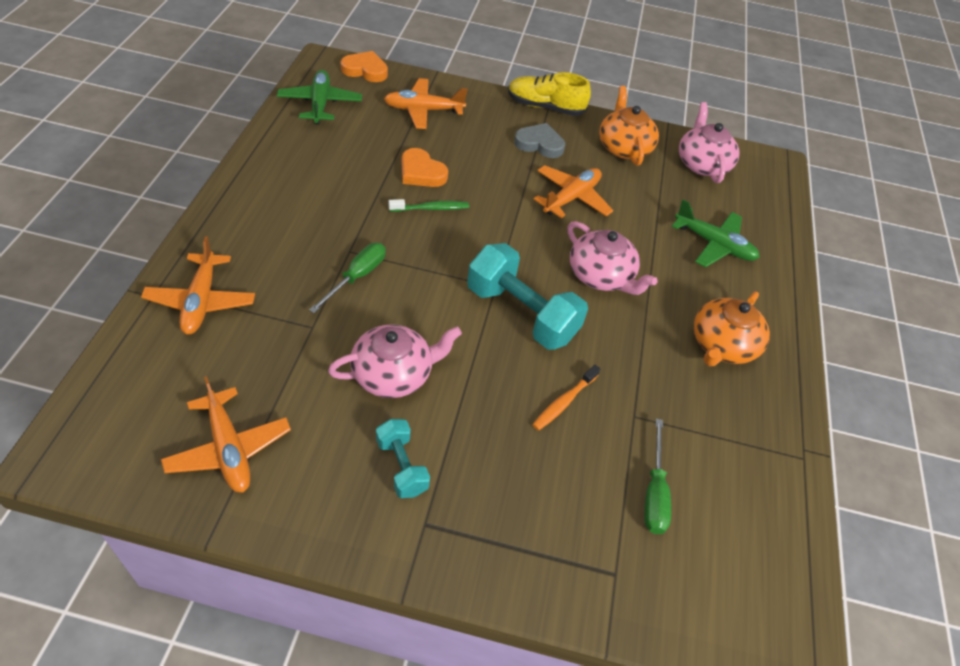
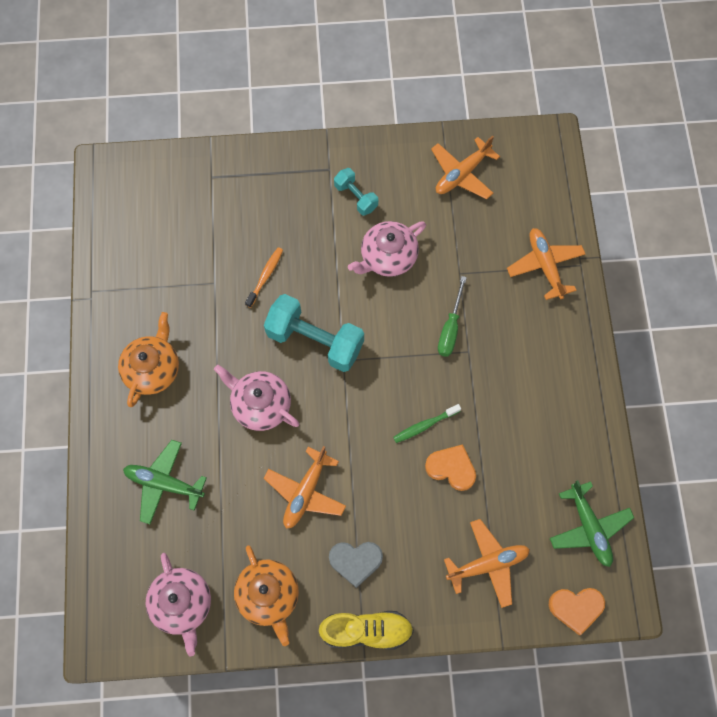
camera: 170 degrees right, 20 degrees up
orange plane [161,376,291,493] -> orange plane turned 90 degrees counterclockwise [431,135,500,199]
green screwdriver [644,419,671,534] -> none

